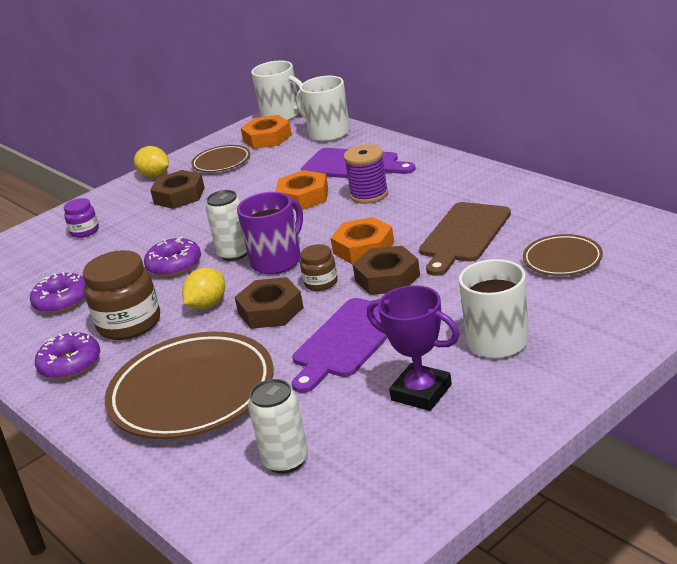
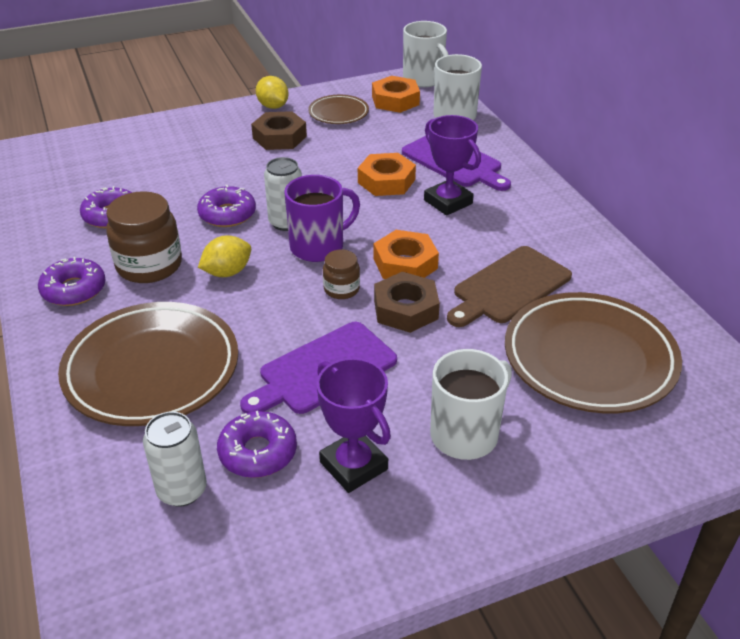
camera: 15 degrees right, 10 degrees up
purple jar [64,198,99,238] -> none
brown nut [234,277,304,329] -> none
purple spool [344,144,388,204] -> purple trophy [424,115,481,216]
brown plate [523,234,603,276] -> brown plate [505,292,682,413], size x1.97
none -> purple donut [217,411,297,478]

